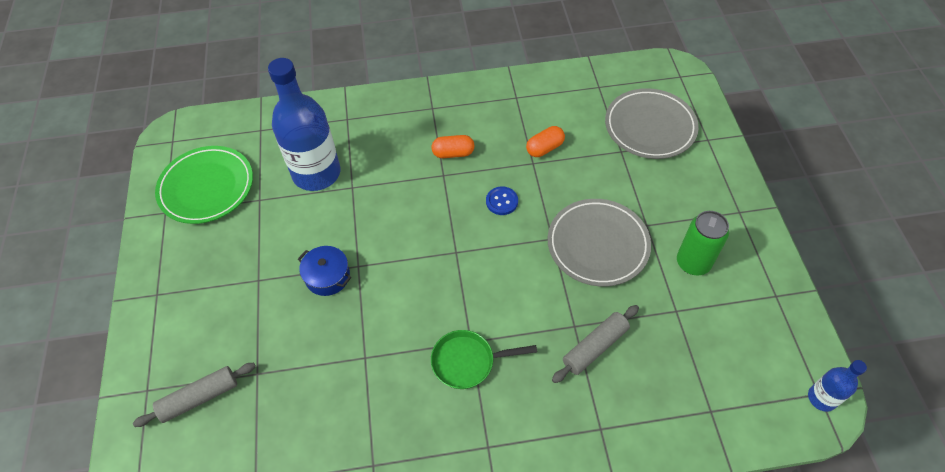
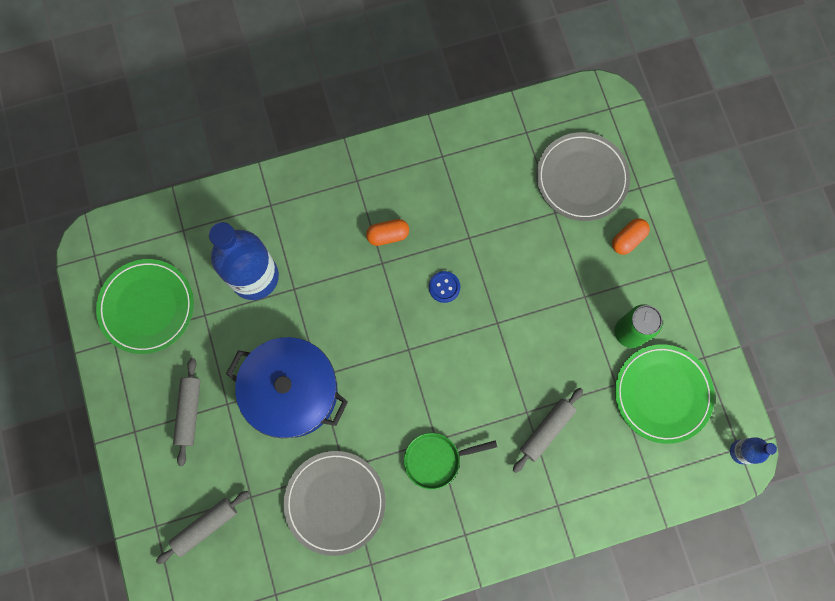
camera: 10 degrees left, 20 degrees up
blue pot [298,246,351,296] -> blue pot [226,337,348,438], size x2.15
orange capsule [526,126,565,157] -> orange capsule moved to [612,218,650,255]
grey plate [548,199,651,287] -> grey plate moved to [284,451,386,556]
none -> grey rolling pin [173,358,200,466]
none -> green plate [615,344,715,444]

